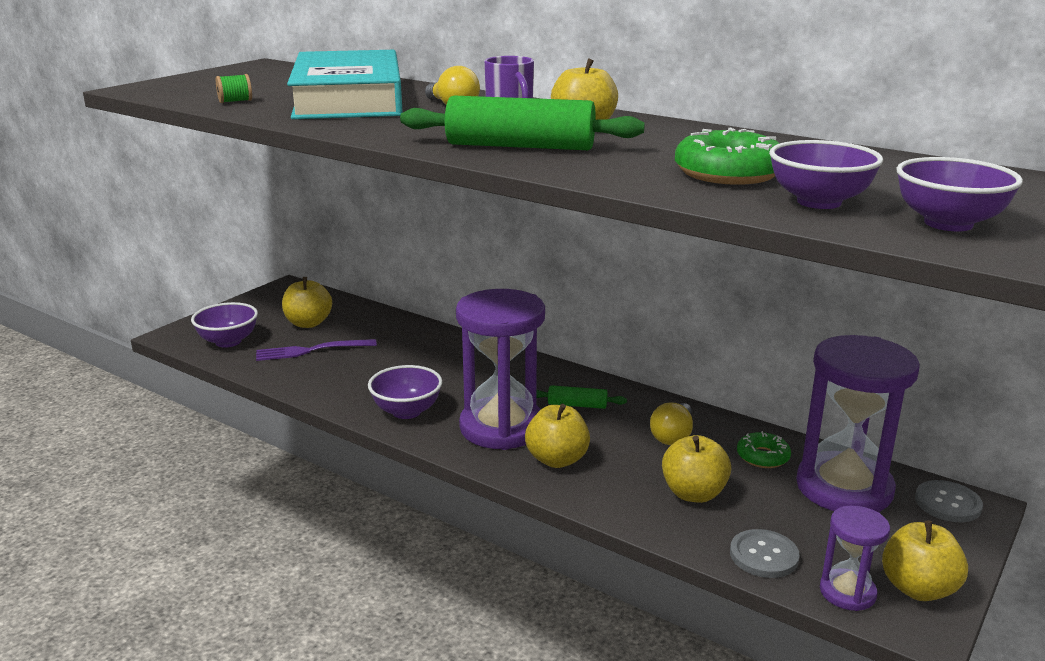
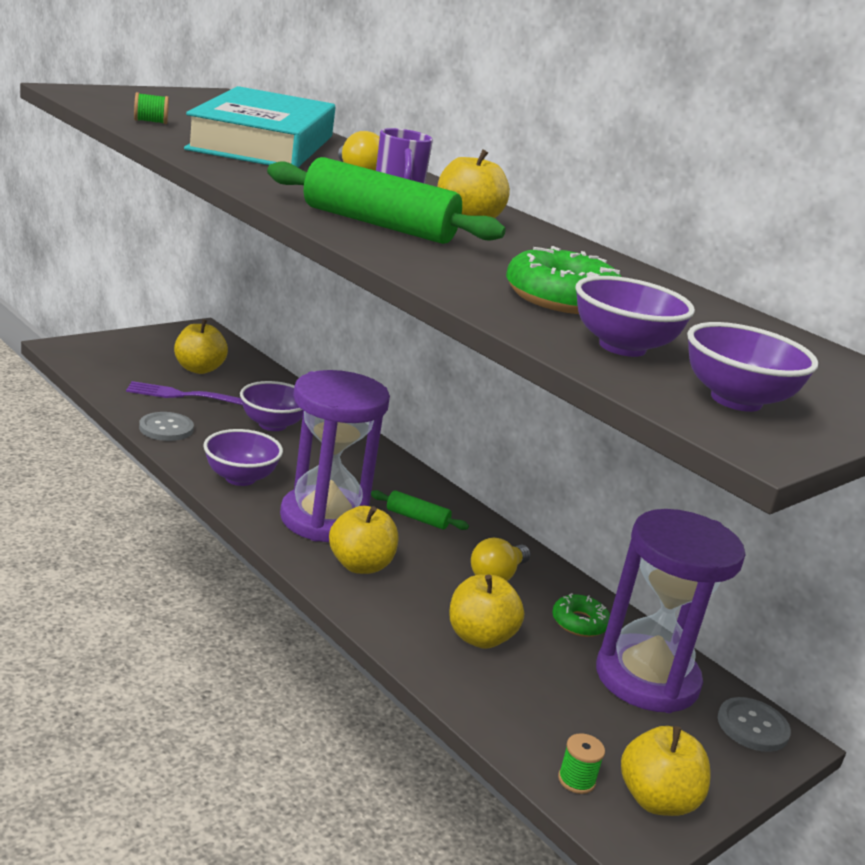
camera: 10 degrees right, 0 degrees up
purple bowl [191,302,258,348] -> purple bowl moved to [240,381,303,431]
grey button [730,529,800,578] -> grey button moved to [139,412,194,441]
purple hourglass [820,506,890,611] -> green spool [558,733,605,794]

